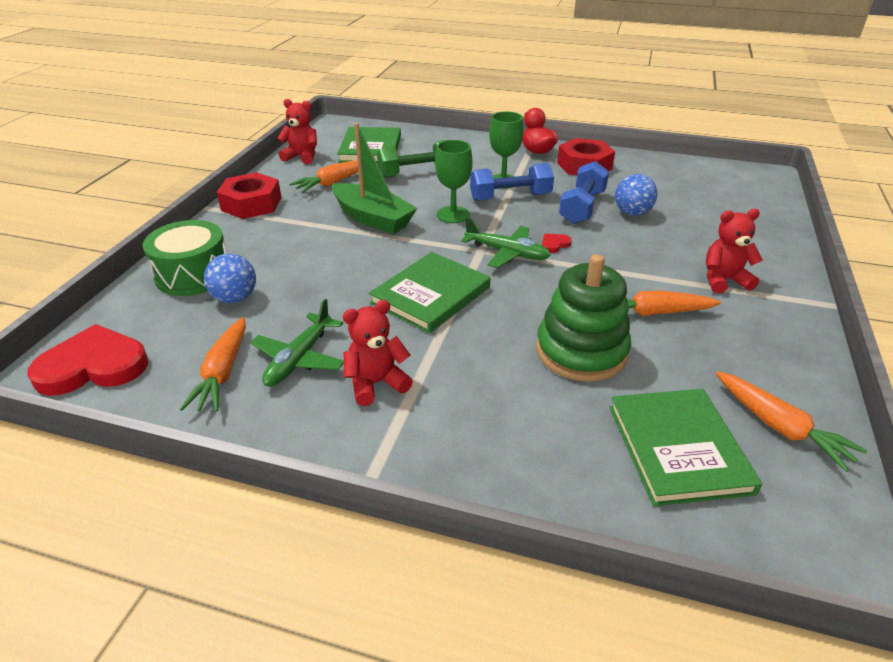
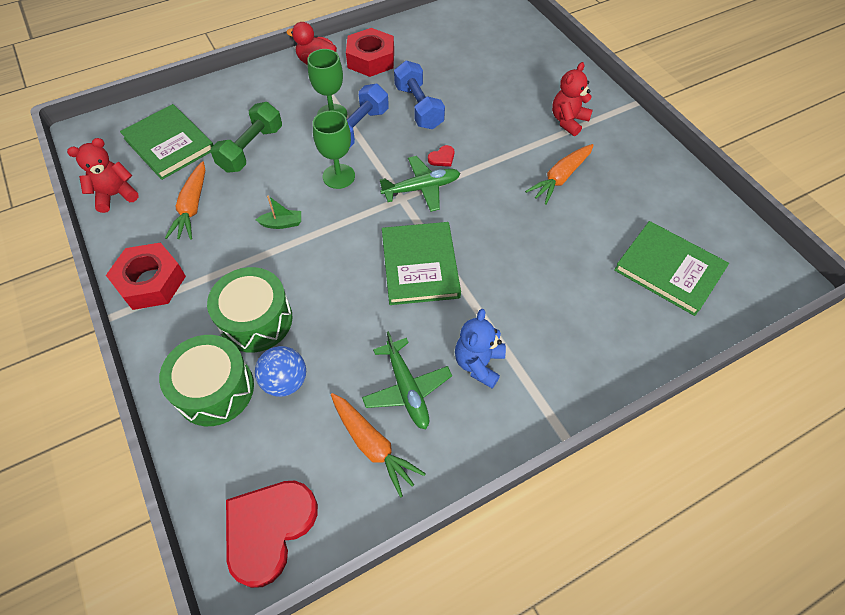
camera: 45 degrees left, 20 degrees up
green boat [332,123,417,234] -> green boat [256,196,301,229], size x0.43
red teddy bear [343,300,413,406] -> blue teddy bear [455,309,506,388]
green stacking toy [536,254,631,382] -> none
red heart [542,234,571,253] -> red heart turned 135 degrees counterclockwise [428,145,454,167]
blue ball [615,174,657,216] -> none
orange carrot [716,371,868,472] -> none
none -> green drum [207,267,292,353]

